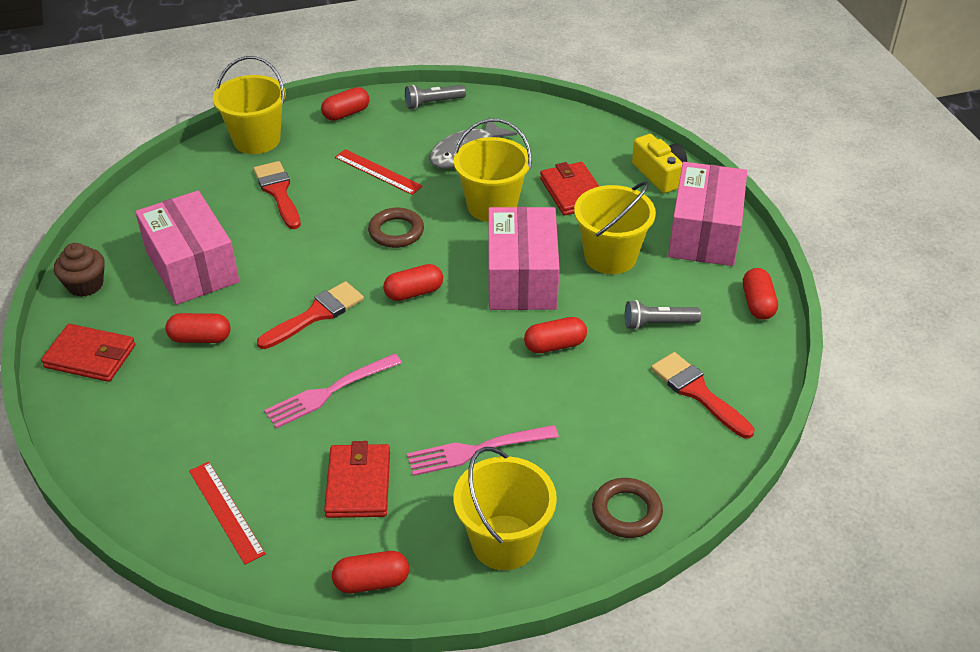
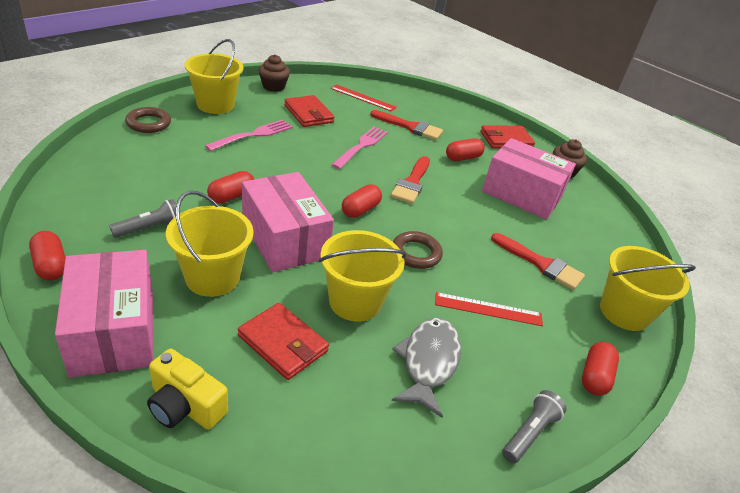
camera: 145 degrees right, 5 degrees down
red capsule [332,551,409,593] -> brown cupcake [259,54,290,92]
red brush [651,352,754,439] -> red brush moved to [370,110,443,140]

